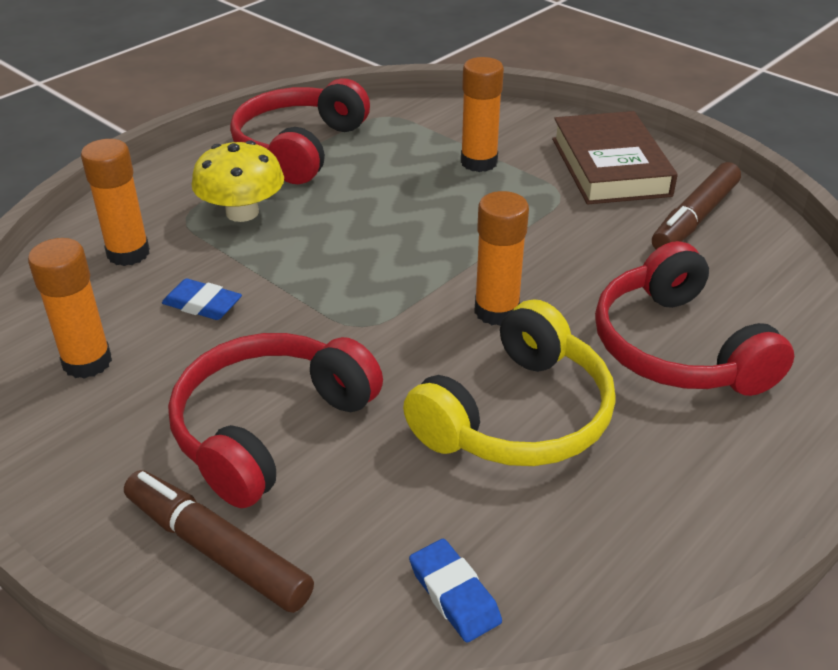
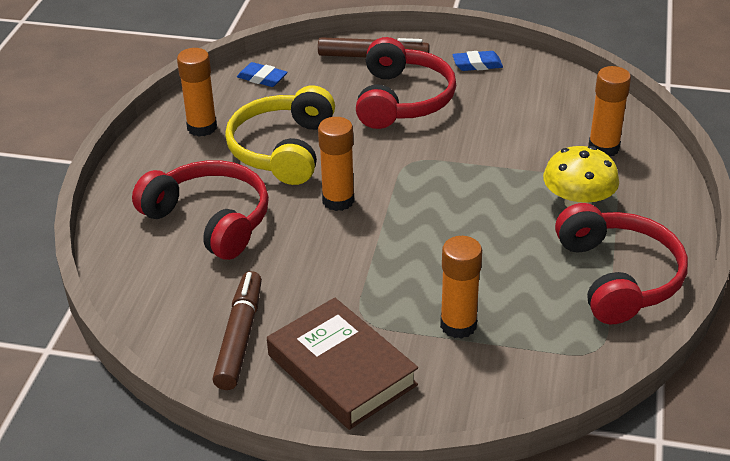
camera: 150 degrees right, 0 degrees up
orange glue stick [28,238,112,379] -> orange glue stick moved to [177,48,217,137]
blue eraser [162,278,242,320] -> blue eraser moved to [452,51,503,71]

